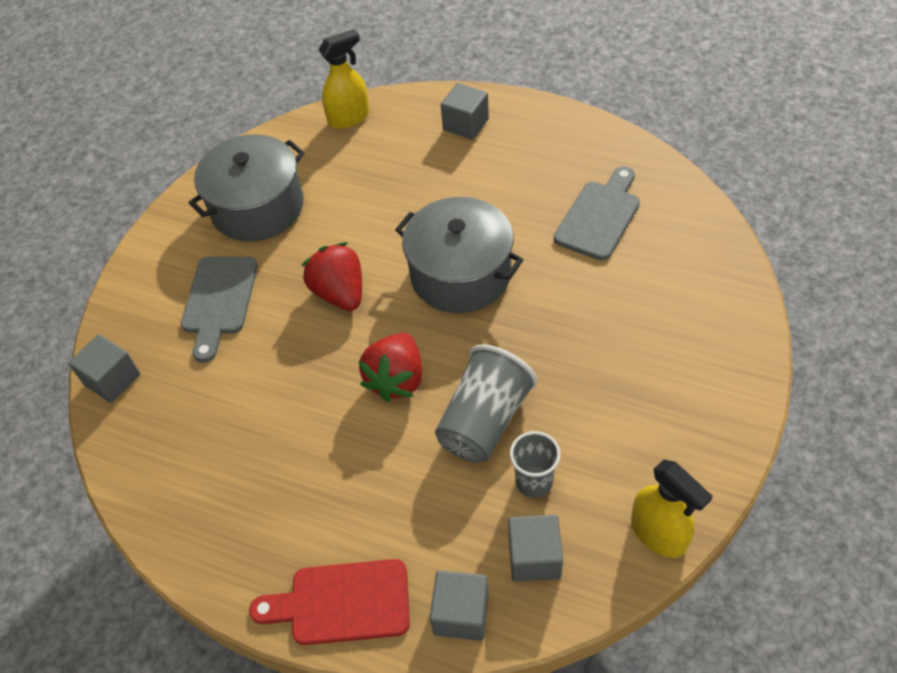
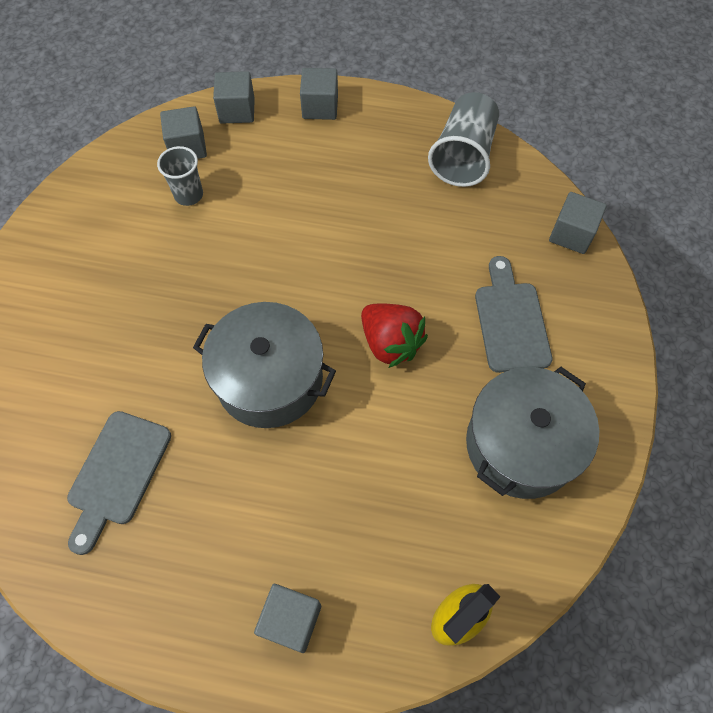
camera: 165 degrees right, 10 degrees up
red cutting board [249,559,410,645] -> grey cube [300,68,338,120]
red strawberry [358,333,422,402] -> none
grey cup [435,344,538,463] -> grey cup moved to [428,92,499,187]
yellow spray bottle [631,460,713,558] -> none

